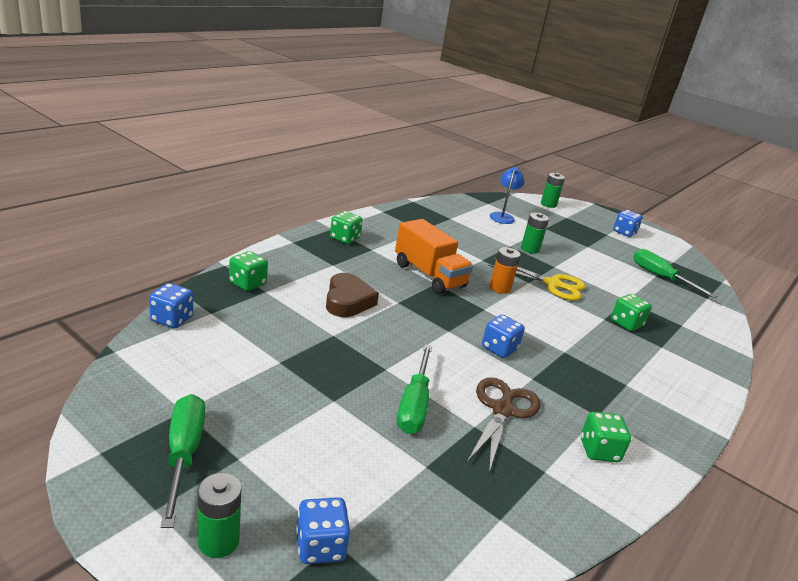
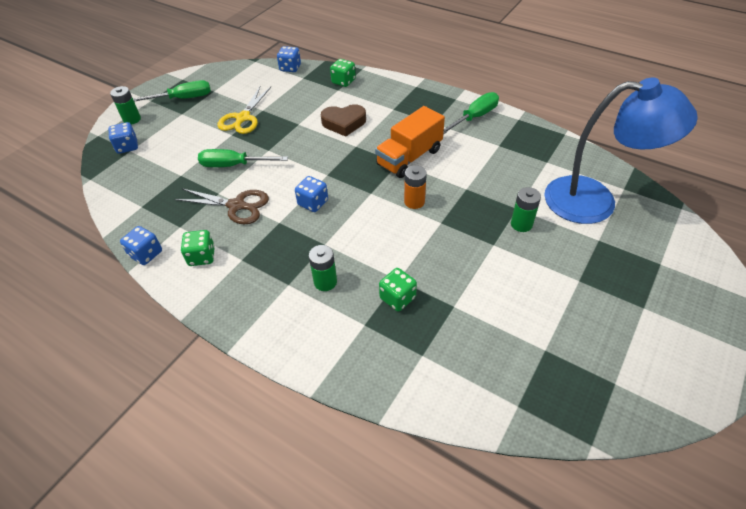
camera: 90 degrees right, 20 degrees up
green dice [330,211,363,244] -> none
yellow scissors [488,258,586,301] -> yellow scissors moved to [217,87,271,134]
blue lamp [490,167,525,224] -> blue lamp [544,78,698,224], size x2.24
green battery [541,173,565,208] -> green battery moved to [309,245,337,291]
blue dice [613,210,643,237] -> blue dice moved to [120,226,162,265]
green screwdriver [633,249,717,298] -> green screwdriver moved to [443,92,499,134]

